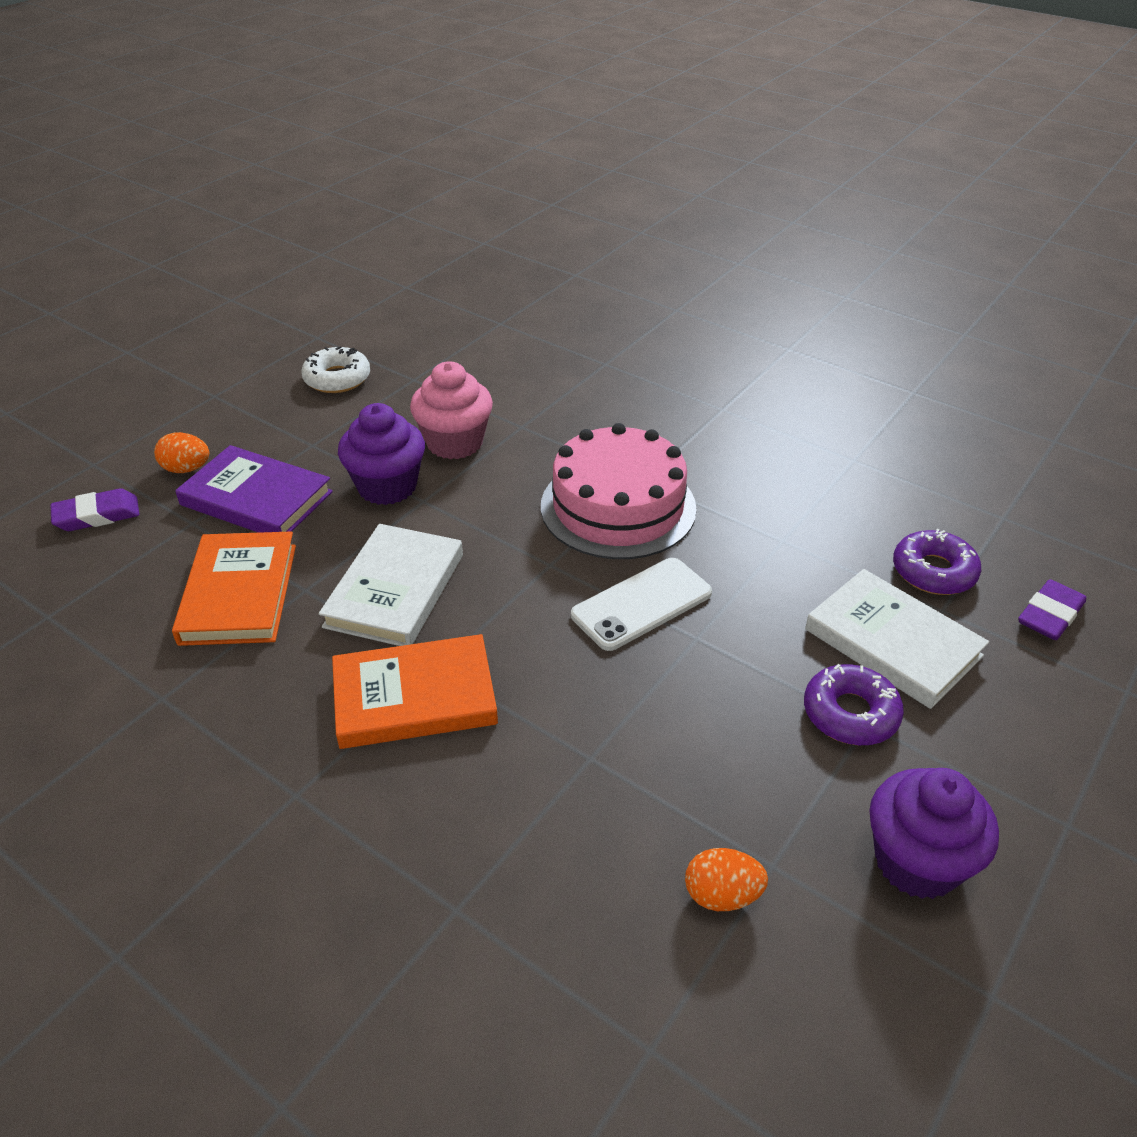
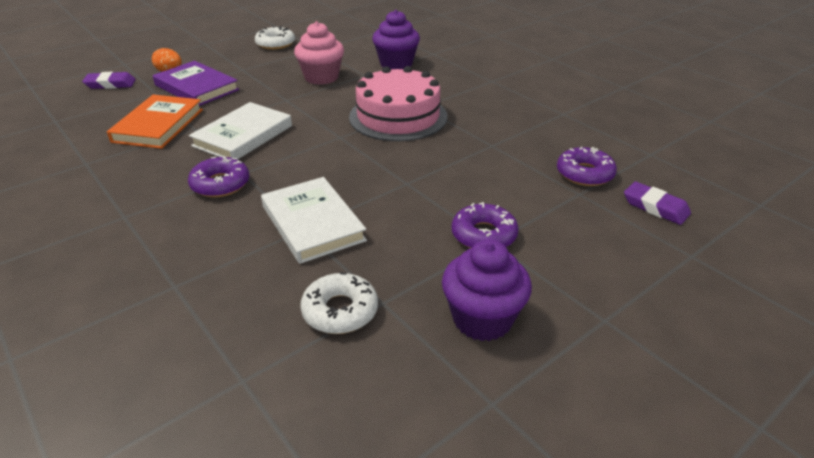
camera: 15 degrees right, 5 degrees down
orange book [332,634,498,749] -> purple donut [188,157,249,197]
purple cupcake [338,403,425,505] -> purple cupcake moved to [372,10,420,69]
white phone [571,558,712,651] -> none
orange egg [685,848,768,911] -> white donut [300,272,378,334]
white book [805,569,989,709] -> white book moved to [261,177,367,264]
purple eraser [1018,579,1086,640] -> purple eraser turned 75 degrees clockwise [624,182,691,225]

